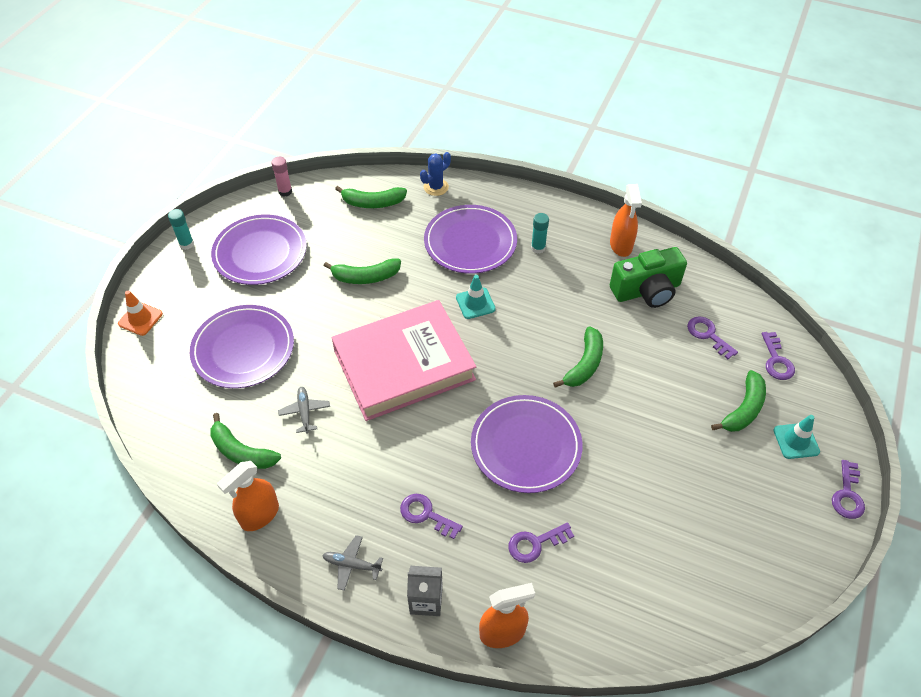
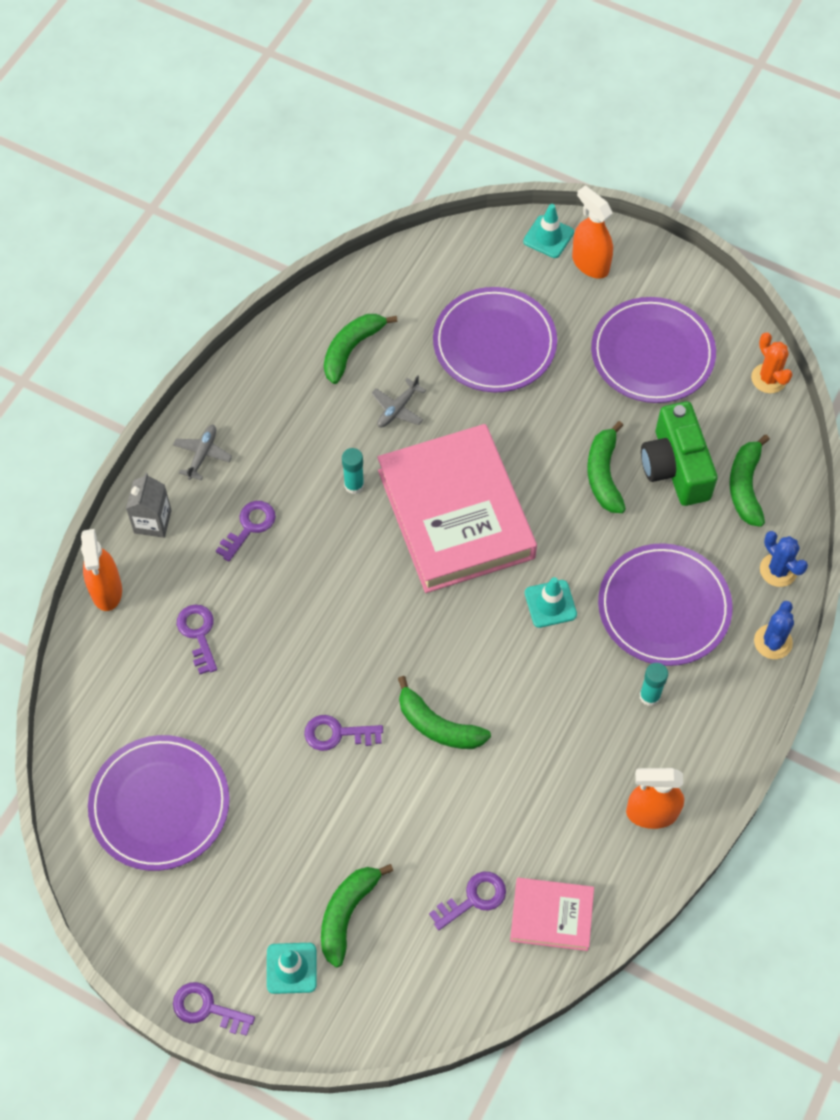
camera: 95 degrees right, 10 degrees up
orange traffic cone [118,290,163,336] -> turquoise traffic cone [523,204,574,258]
turquoise glue stick [168,209,194,250] -> turquoise glue stick moved to [342,448,364,494]
orange spray bottle [217,461,279,531] -> orange spray bottle moved to [572,186,613,279]
pink glue stick [271,157,292,197] -> orange cactus [751,332,793,393]
grey plane [278,387,330,434] -> grey plane turned 135 degrees clockwise [371,375,426,428]
purple plate [471,395,583,493] -> purple plate moved to [88,735,230,871]
green camera [610,247,687,308] -> green camera moved to [641,402,718,506]
green banana [711,370,766,432] -> green banana turned 75 degrees clockwise [321,864,393,968]
purple key [762,332,795,380] -> purple key moved to [304,715,383,751]
none -> pink book [510,878,594,951]
none -> blue cactus [754,601,794,659]

